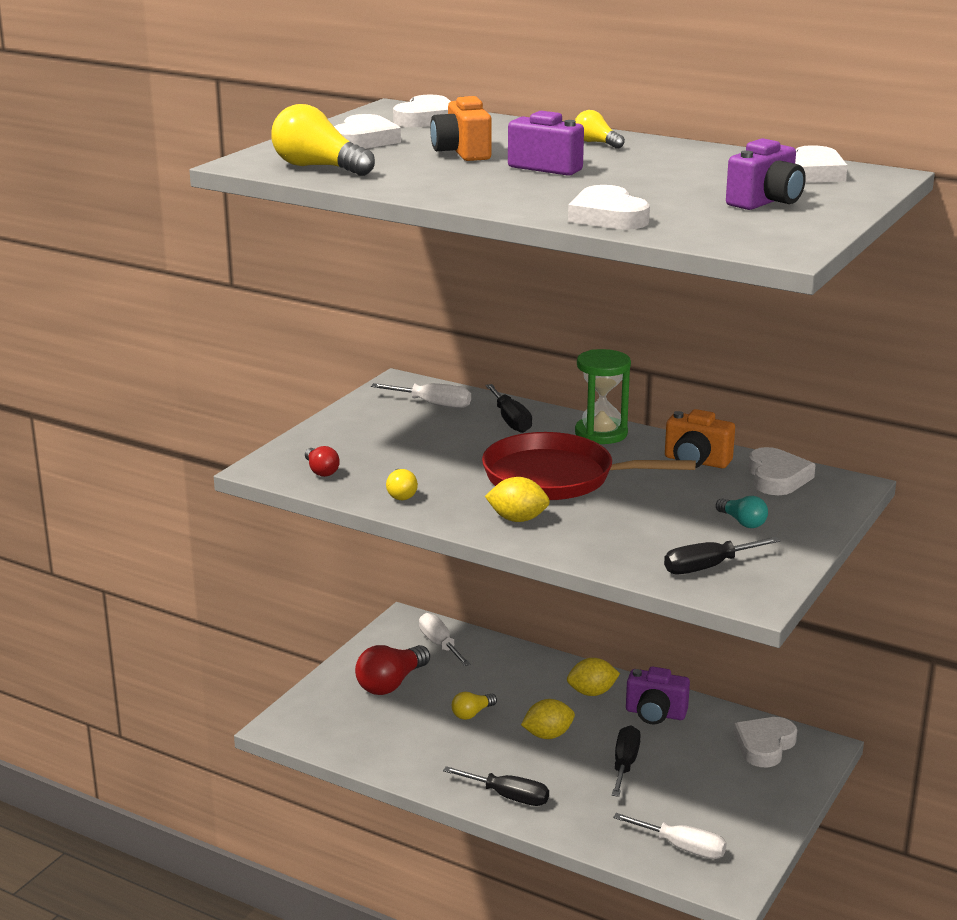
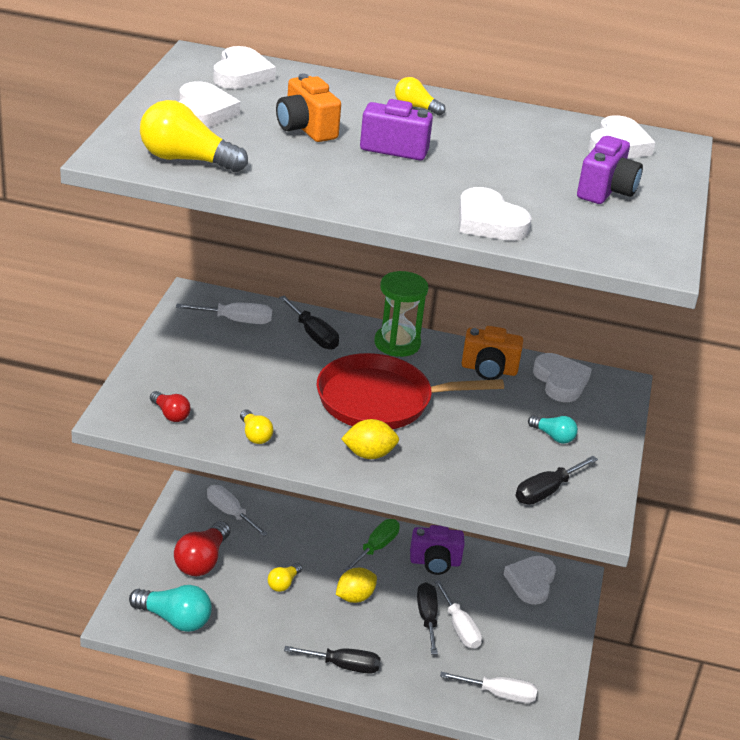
camera: 20 degrees left, 10 degrees up
yellow lemon [567,658,620,696] -> green screwdriver [344,519,400,571]
none -> turquoise light bulb [129,585,212,632]
none -> white screwdriver [434,580,482,649]

